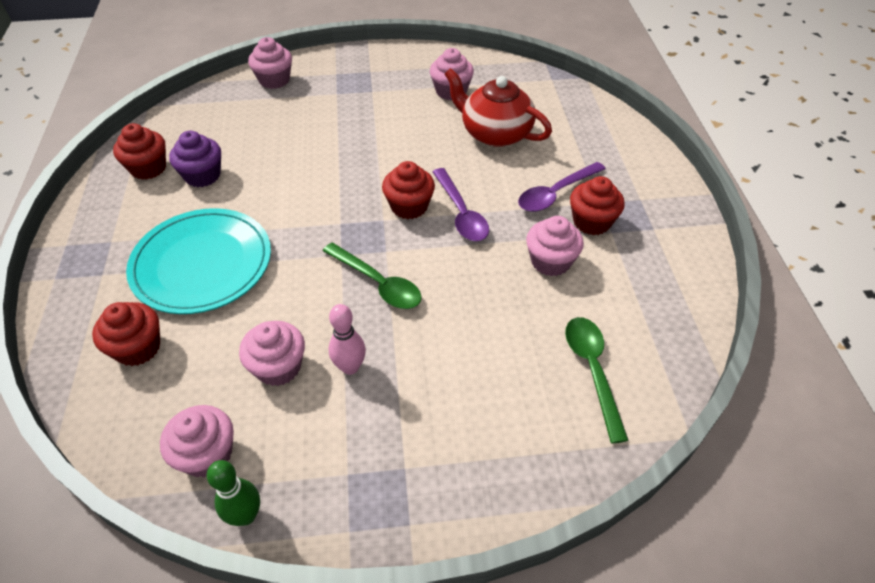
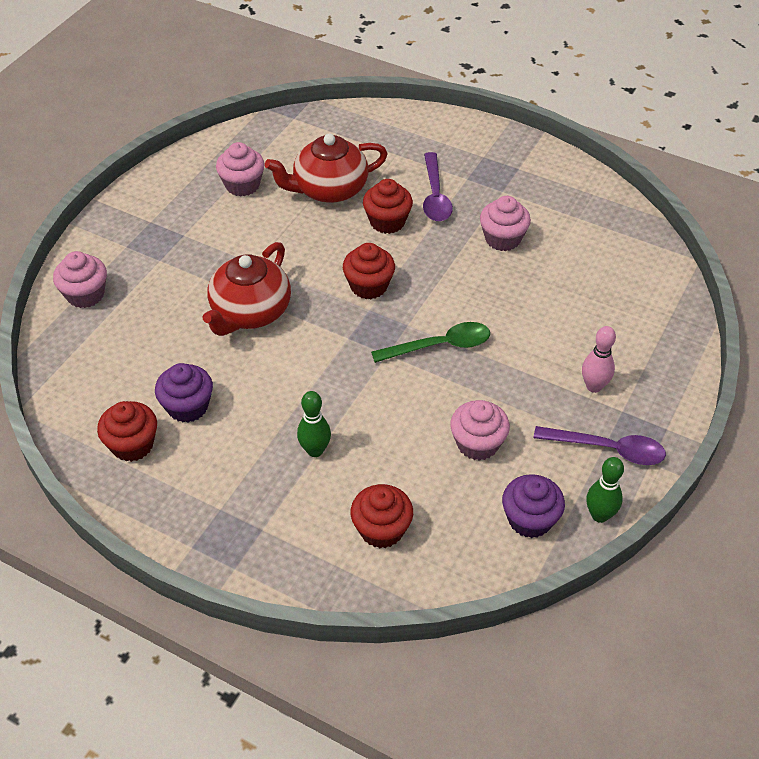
camera: 55 degrees left, 0 degrees up
turquoise plate [126,208,271,314] -> green bowling pin [297,391,331,457]
pink cupcake [160,405,234,478] -> purple cupcake [502,474,565,538]
pink bowling pin [329,304,366,375] -> pink bowling pin moved to [582,326,616,393]
purple spoon [433,168,489,241] -> purple spoon moved to [534,426,666,465]
green spoon [565,317,629,444] -> none
red cupcake [570,176,625,235] -> red cupcake moved to [363,179,413,234]
none -> red teapot [203,242,291,336]

